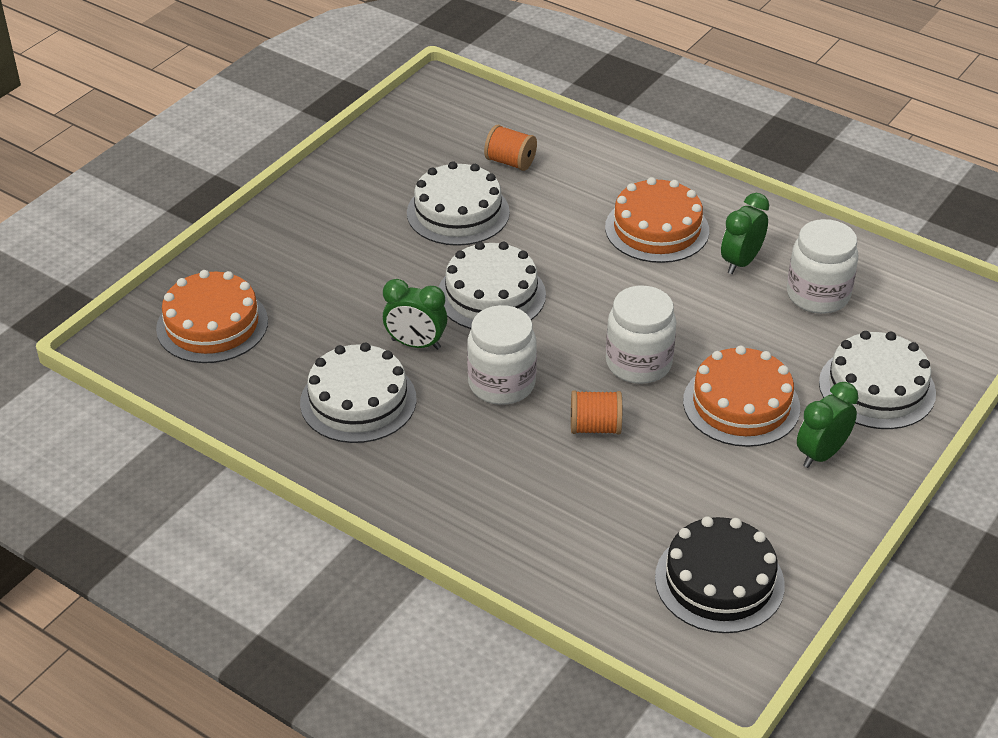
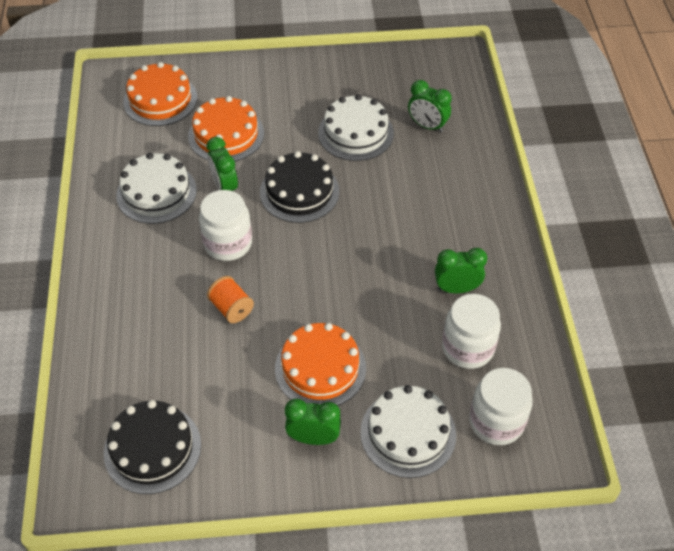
camera: 50 degrees right, 10 degrees up
white cake [439,241,546,329] -> black cake [260,151,339,223]
orange spool [484,125,537,171] -> green clock [408,80,452,132]
orange cake [605,177,709,263] -> orange cake moved to [188,96,264,161]
white jar [606,286,677,384] -> white jar moved to [469,368,533,445]

